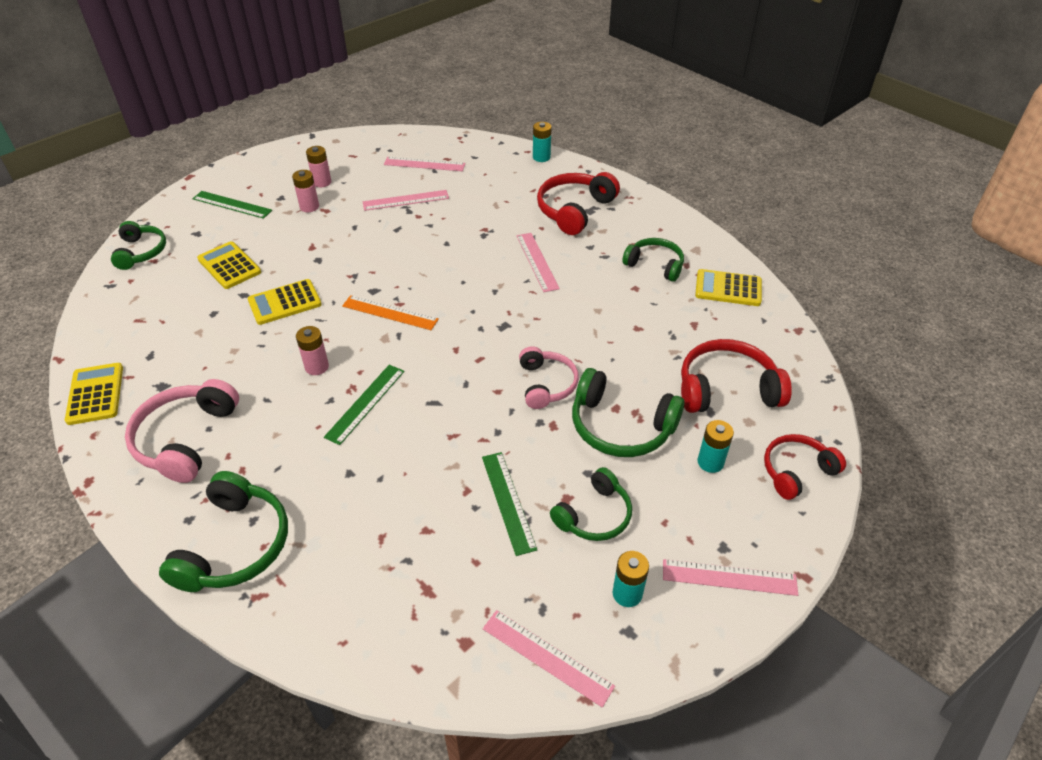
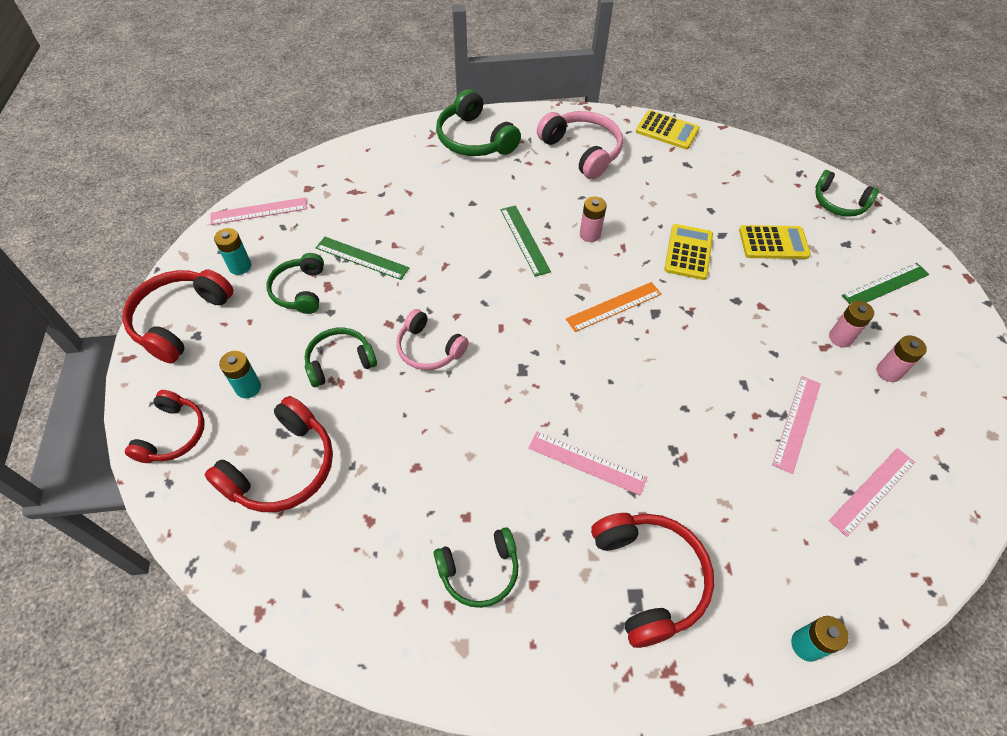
camera: 130 degrees right, 10 degrees up
green headphones [572,368,685,457] -> green headphones [304,327,377,387], size x0.66
pink ruler [663,559,798,596] -> red headphones [122,269,233,363]
yellow calculator [695,269,762,306] -> none

